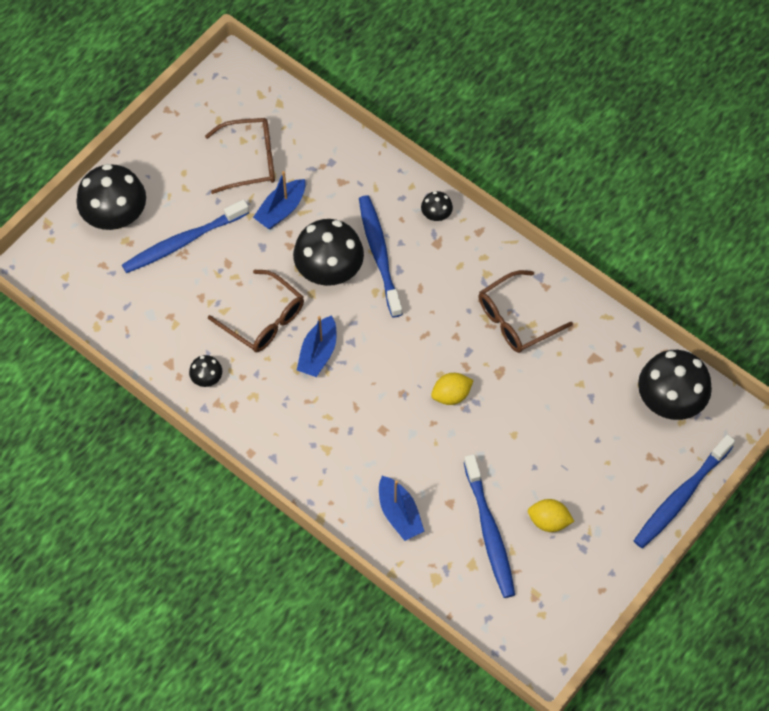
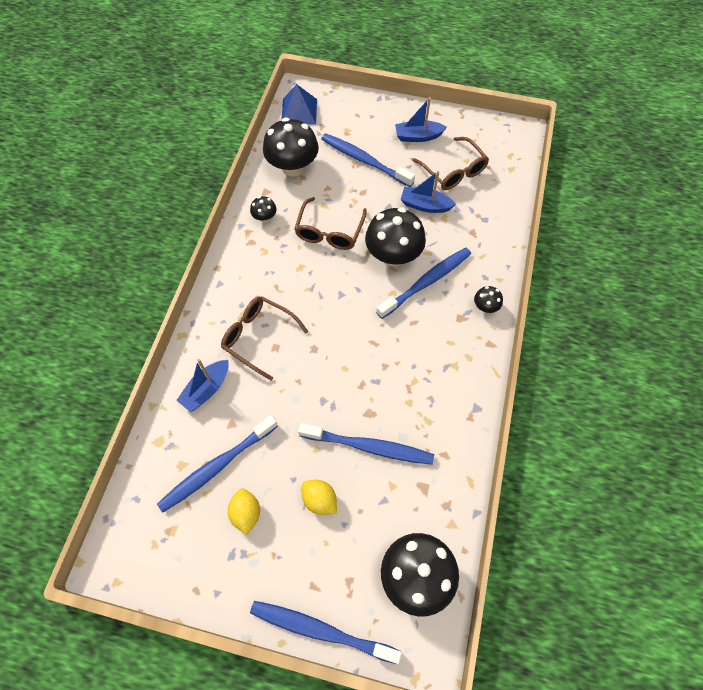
camera: 65 degrees right, 0 degrees up
black mushroom [76,164,146,230] -> black mushroom moved to [263,118,319,176]
blue boat [297,315,336,377] -> blue boat moved to [395,97,447,142]
yellow lemon [431,373,474,405] -> yellow lemon moved to [302,480,337,515]
brown glasses [478,270,573,353] -> brown glasses moved to [221,296,308,381]
none -> blue pyramid [281,84,317,124]
none -> blue toothbrush [298,423,434,465]

